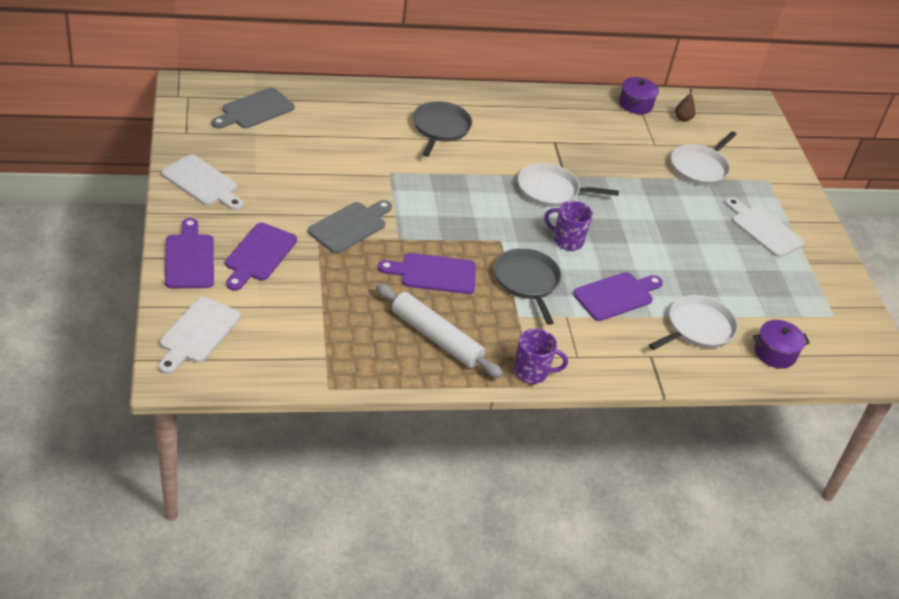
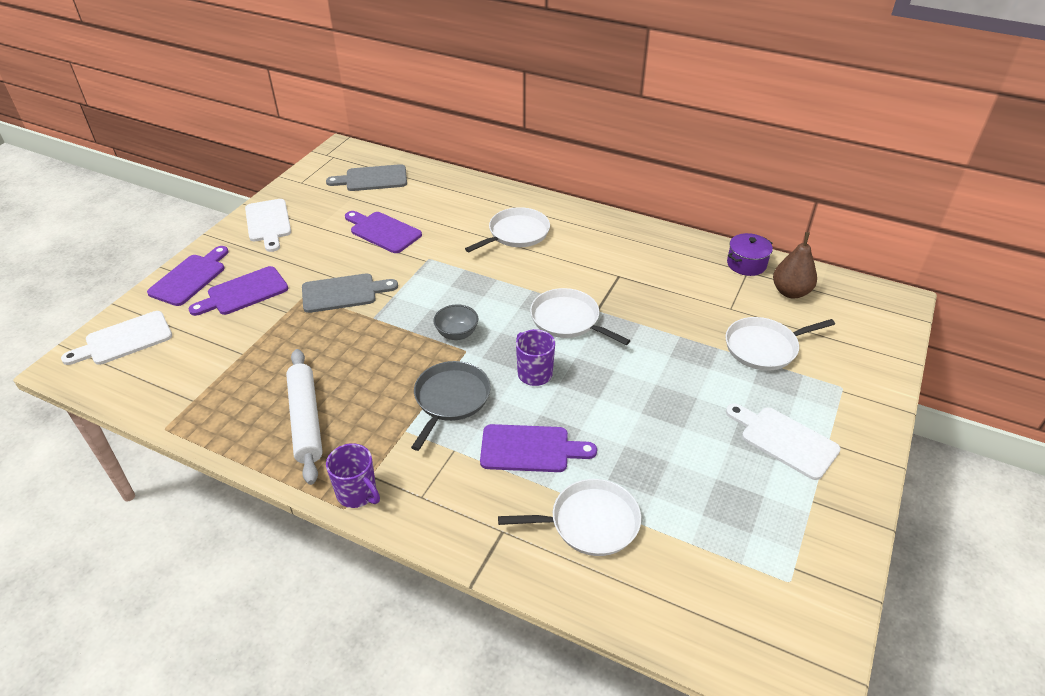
camera: 40 degrees right, 0 degrees up
purple cutting board [378,253,476,294] -> purple cutting board moved to [345,211,422,253]
grey pan [413,101,472,156] -> white pan [465,207,550,252]
brown pear [675,89,696,122] -> brown pear [773,232,817,298], size x1.75
white cutting board [725,197,804,258] -> white cutting board turned 45 degrees counterclockwise [726,403,841,480]
purple pot [753,320,810,369] -> none
none -> grey bowl [433,305,478,340]

